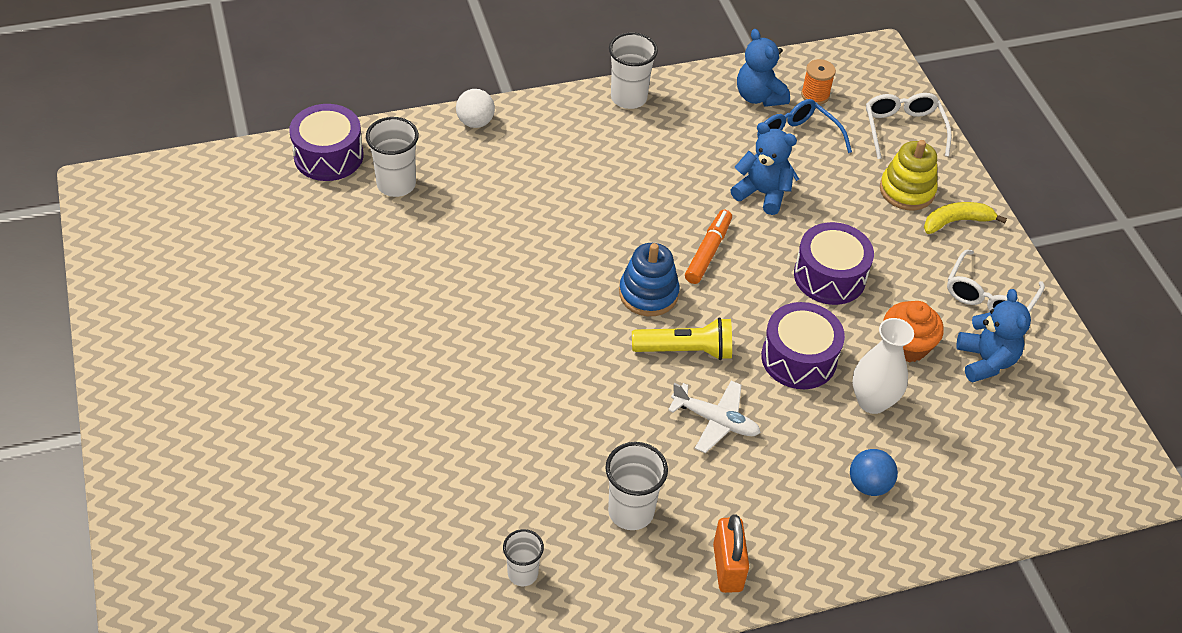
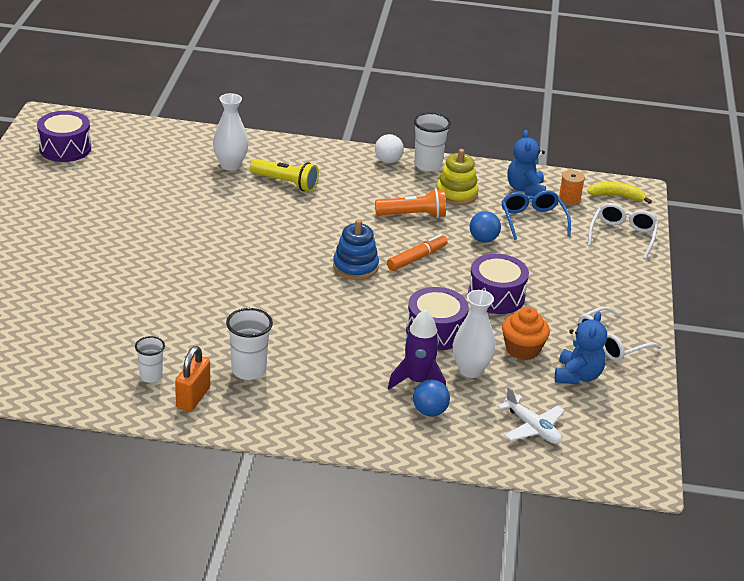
camera: 25 degrees right, 15 degrees down
purple drum [289,104,363,181] -> purple drum moved to [37,111,91,162]
white cup [366,117,419,197] -> white vase [213,93,249,171]
white ball [456,89,495,128] -> white ball moved to [375,134,404,163]
yellow flashlight [632,317,732,360] -> yellow flashlight moved to [250,159,319,192]
white plane [668,381,761,453] -> white plane moved to [498,387,565,444]
orange padlock [713,514,749,593] -> orange padlock moved to [175,346,210,412]
blue teddy bear [731,122,797,215] -> blue ball [470,211,501,243]
yellow stacking toy [880,140,938,211] -> yellow stacking toy moved to [436,149,478,205]
yellow banana [924,202,1007,234] -> yellow banana moved to [588,182,652,204]
none -> orange flashlight [375,188,446,218]
none -> purple rocket [388,309,446,389]

